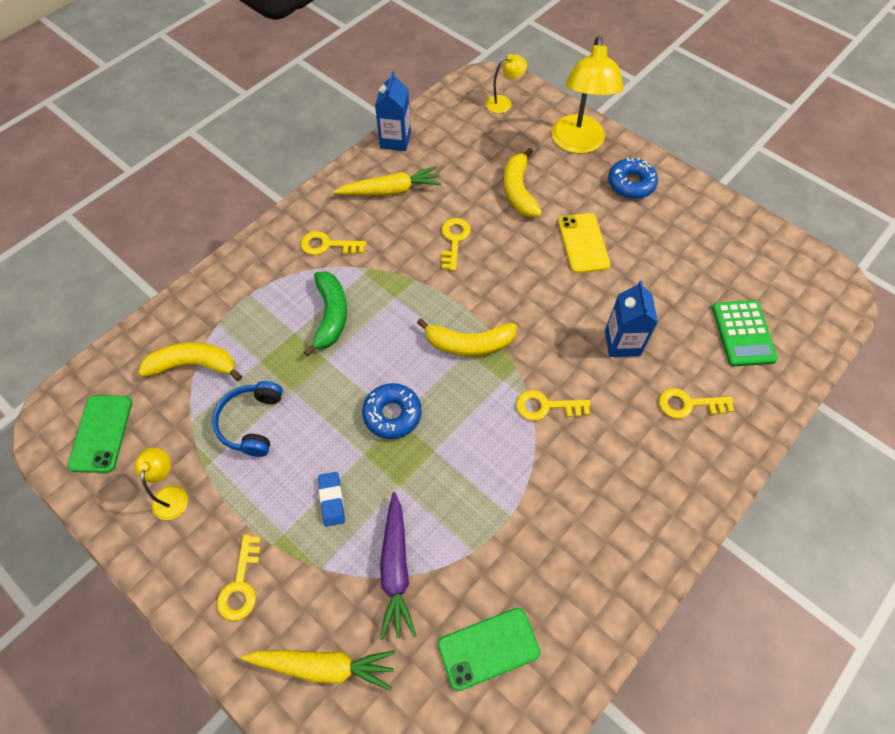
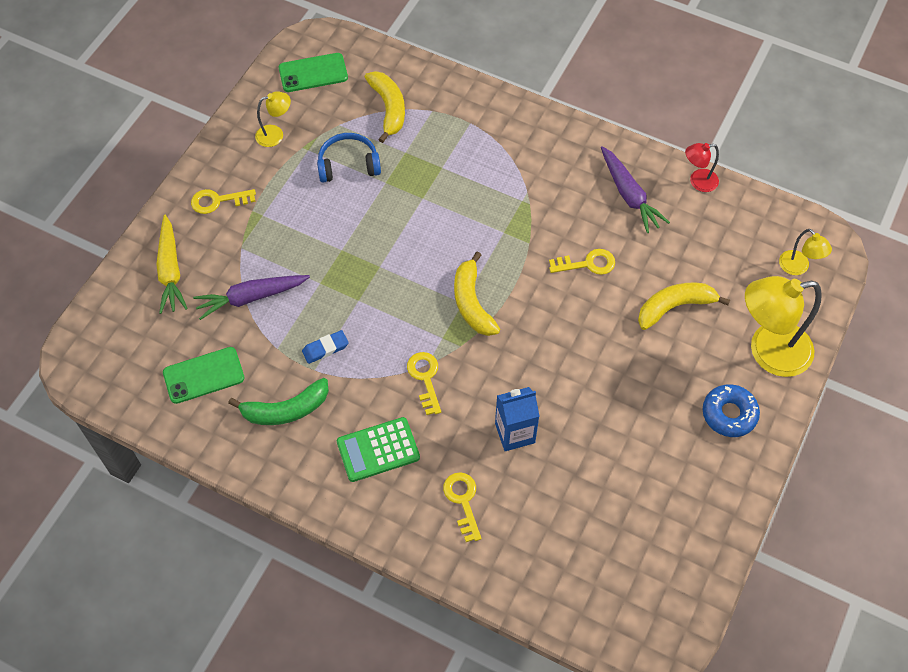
camera: 75 degrees right, 0 degrees up
yellow key [301,231,366,255] -> none
green banana [304,272,347,357] -> green banana moved to [228,378,329,425]
blue eraser [318,472,345,527] -> blue eraser moved to [302,330,348,364]
yellow carrot [333,166,442,195] -> purple carrot [601,146,670,233]
blue donut [362,383,422,439] -> none
blue carton [375,71,411,151] -> red lamp [685,143,719,192]
green phone [438,608,541,691] -> green phone turned 75 degrees counterclockwise [163,347,245,404]
yellow phone [558,213,610,273] -> none
green calculator [712,300,778,367] -> green calculator moved to [337,417,420,482]

